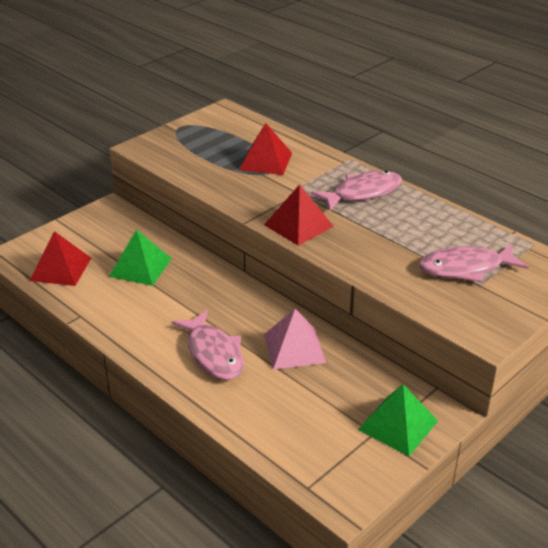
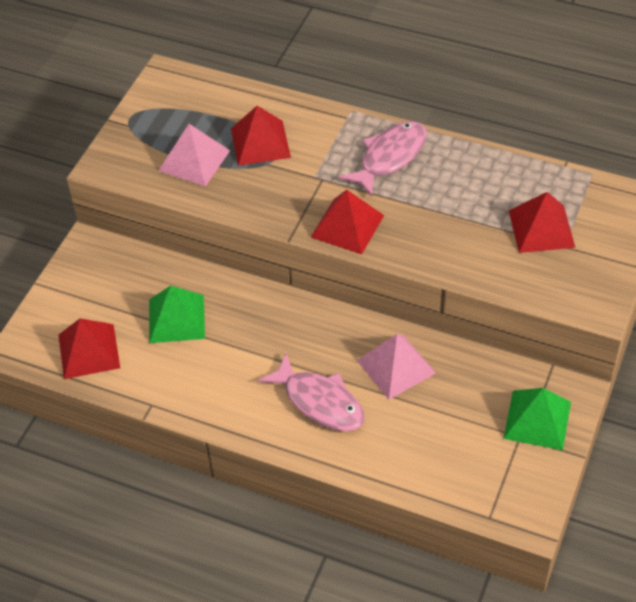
camera: 20 degrees left, 15 degrees up
pink fish [419,244,528,282] -> red pyramid [509,192,575,253]
none -> pink pyramid [158,124,230,187]

